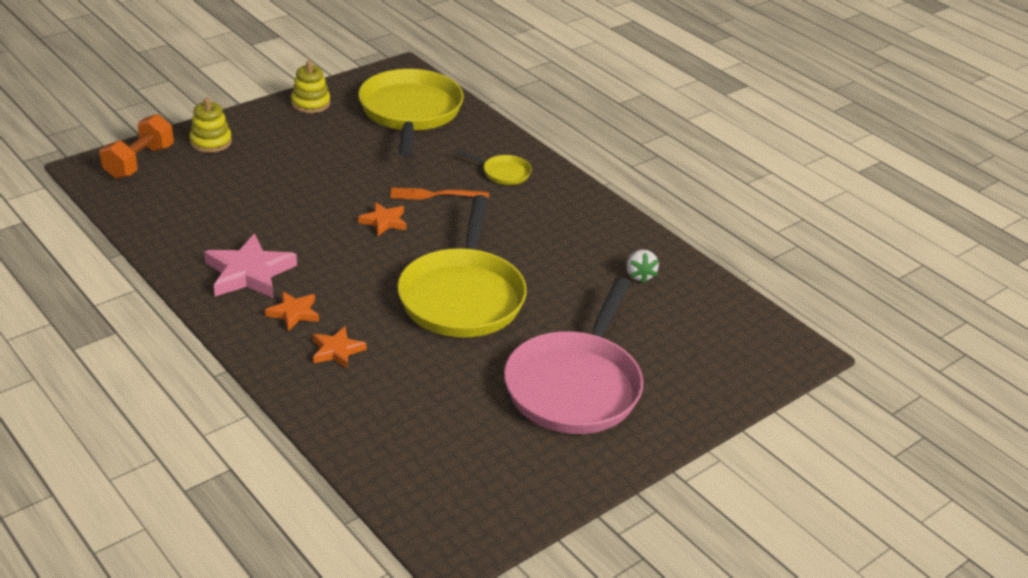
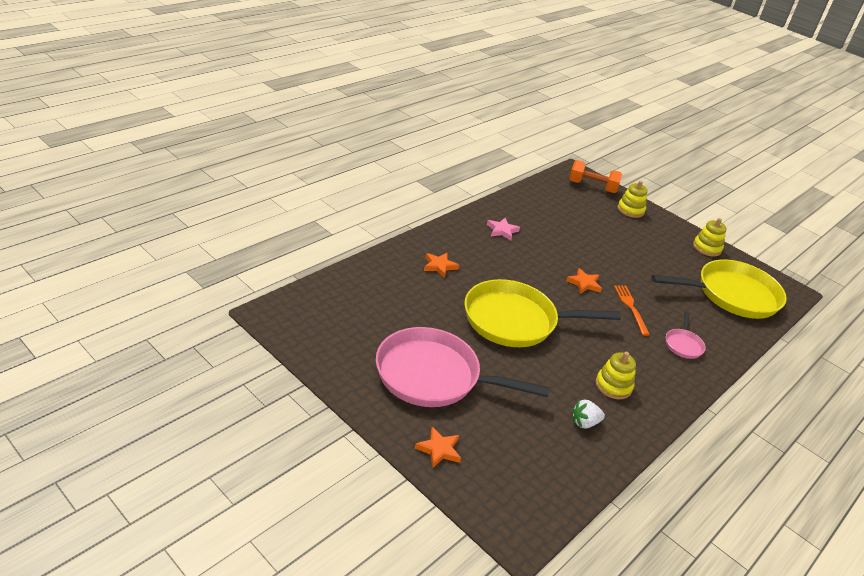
camera: 80 degrees right, 0 degrees up
pink star [204,234,297,298] -> pink star [487,218,520,240], size x0.57
orange star [265,291,319,331] -> orange star moved to [415,427,461,468]
yellow pan [456,150,532,185] -> pink pan [666,312,706,359]
none -> yellow stacking toy [596,352,636,399]

